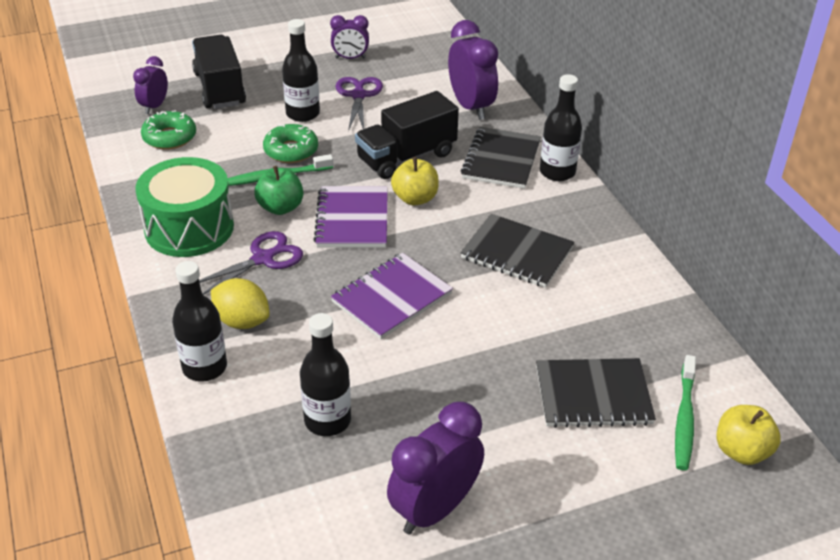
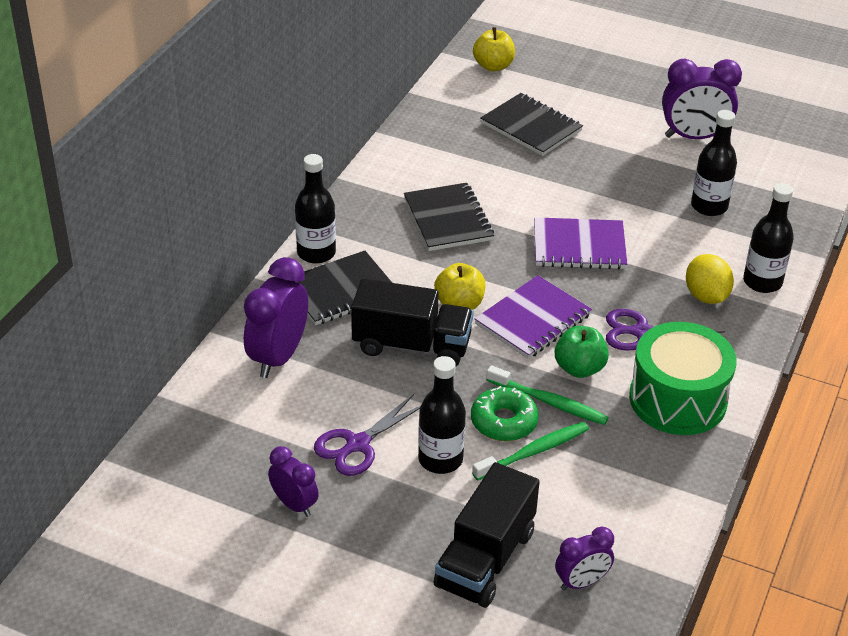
camera: 135 degrees left, 0 degrees up
green donut [141,110,196,150] -> none
green toothbrush [675,355,696,471] -> green toothbrush moved to [472,422,589,481]

